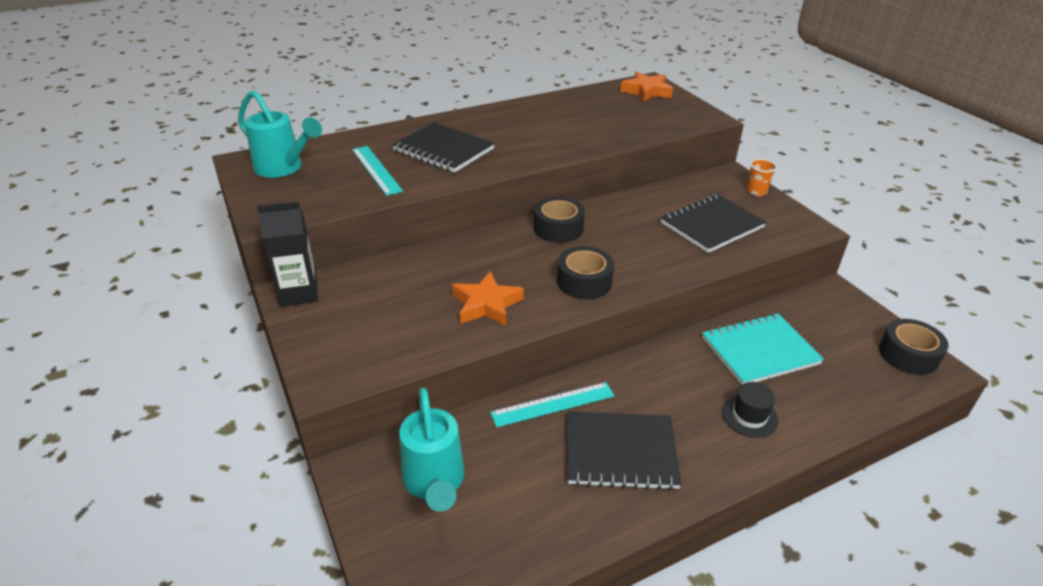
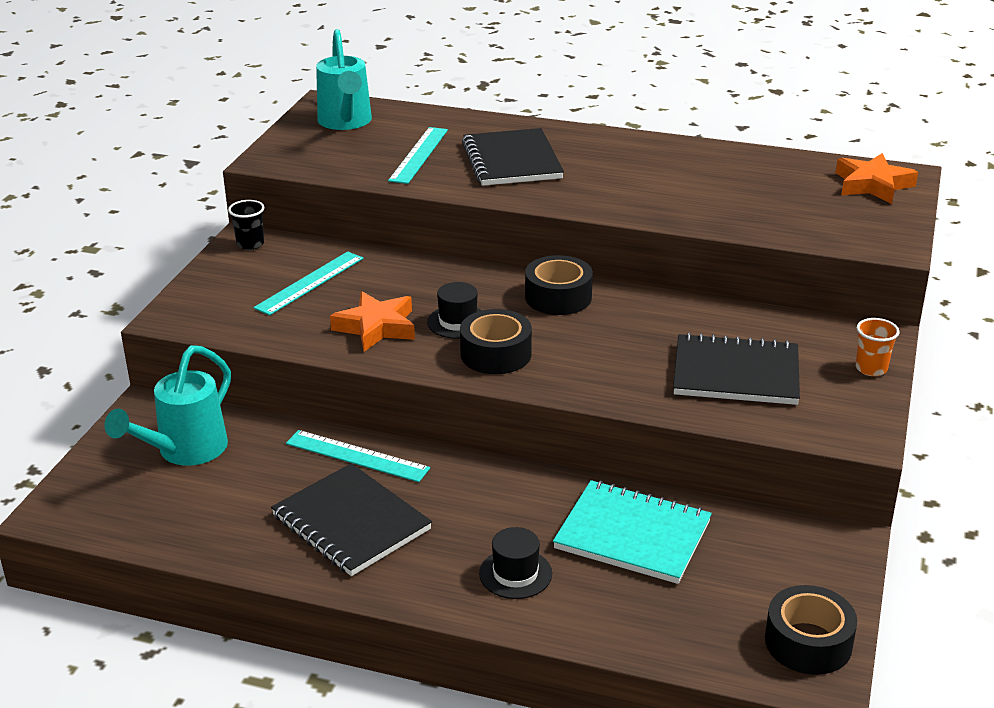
camera: 45 degrees right, 5 degrees down
black carton [257,201,318,307] -> black cup [228,200,264,250]
none -> turquoise ruler [253,251,364,315]
none -> black hat [427,282,482,339]

